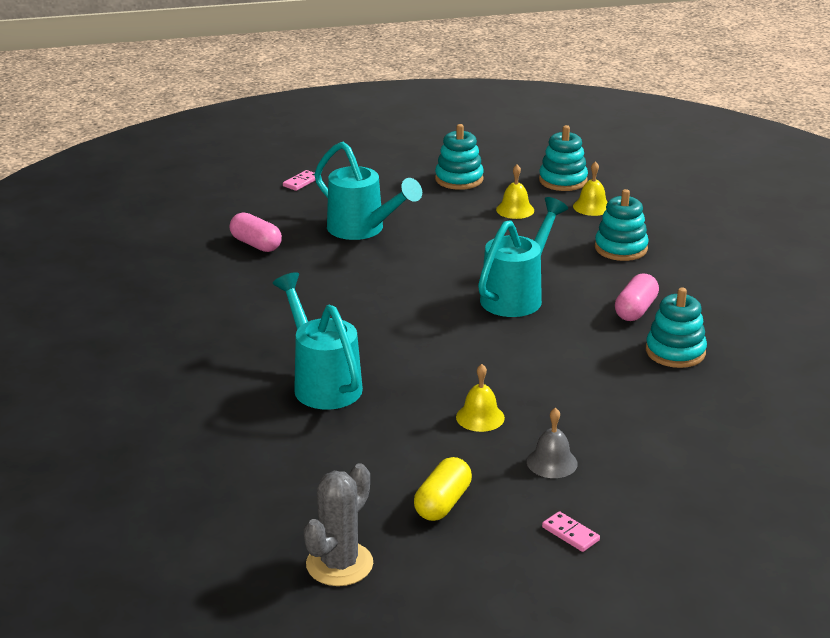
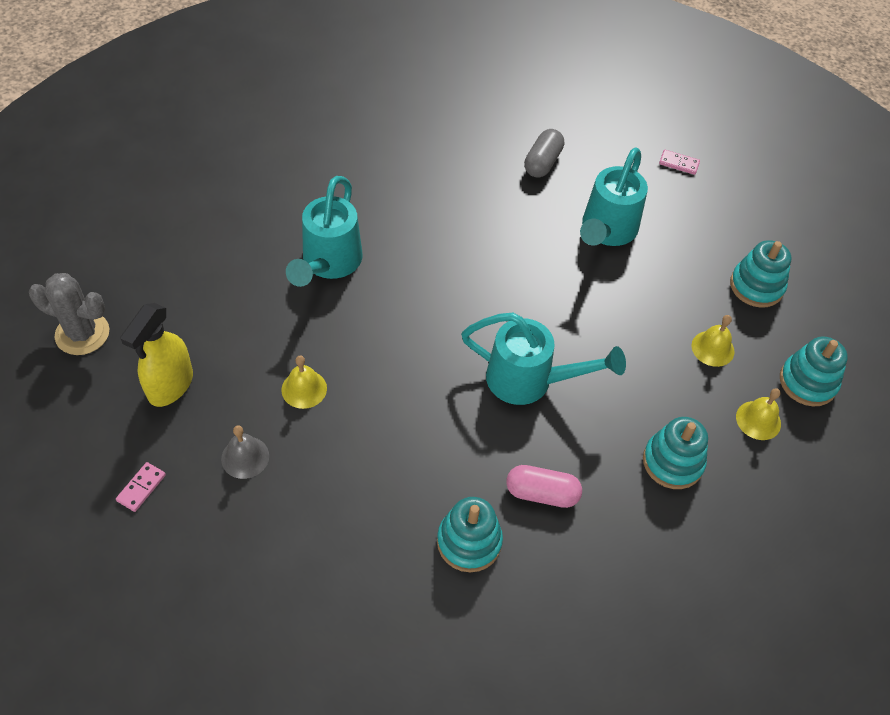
camera: 70 degrees right, 25 degrees up
pink capsule [230,212,282,252] -> grey capsule [524,129,564,177]
turquoise watering can [273,272,363,410] -> turquoise watering can turned 150 degrees clockwise [286,176,363,287]
yellow capsule [414,457,472,521] -> yellow spray bottle [120,303,193,407]

